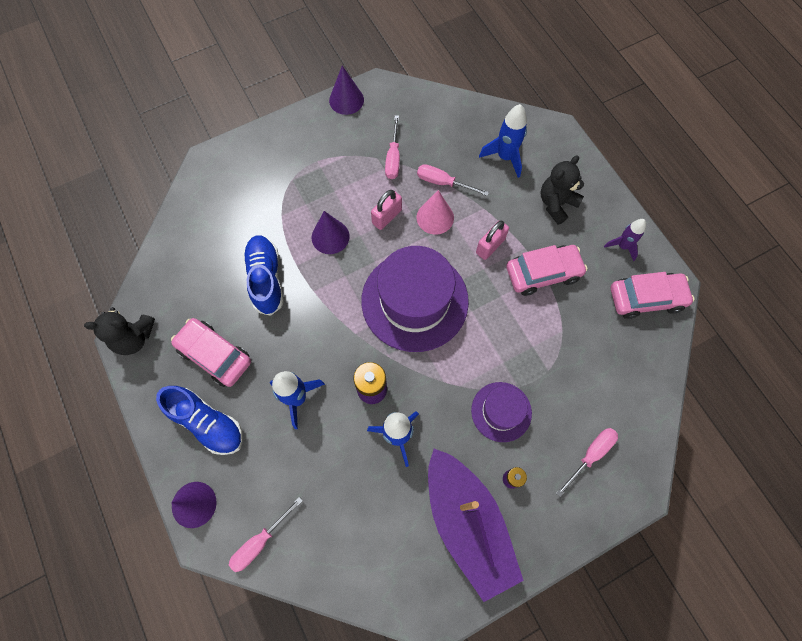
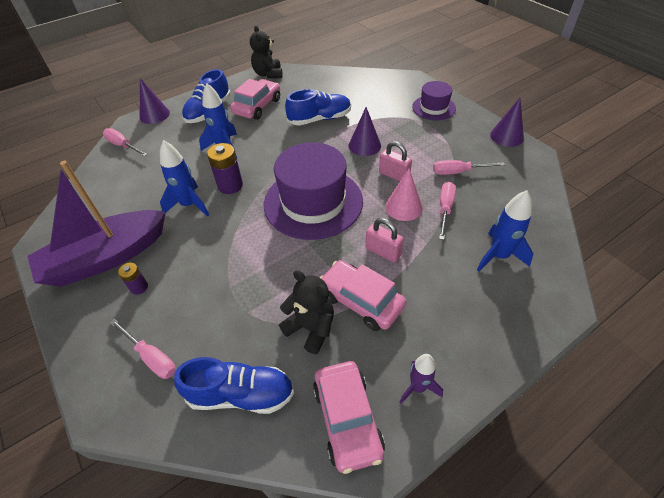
camera: 85 degrees right, 20 degrees down
purple hat [471,382,532,442] -> purple hat moved to [412,81,456,121]
pink car [506,245,587,296] -> pink car turned 150 degrees clockwise [319,260,406,331]
black teddy bear [541,155,584,225] -> black teddy bear moved to [279,270,334,354]
none -> blue shoe [174,357,294,414]

